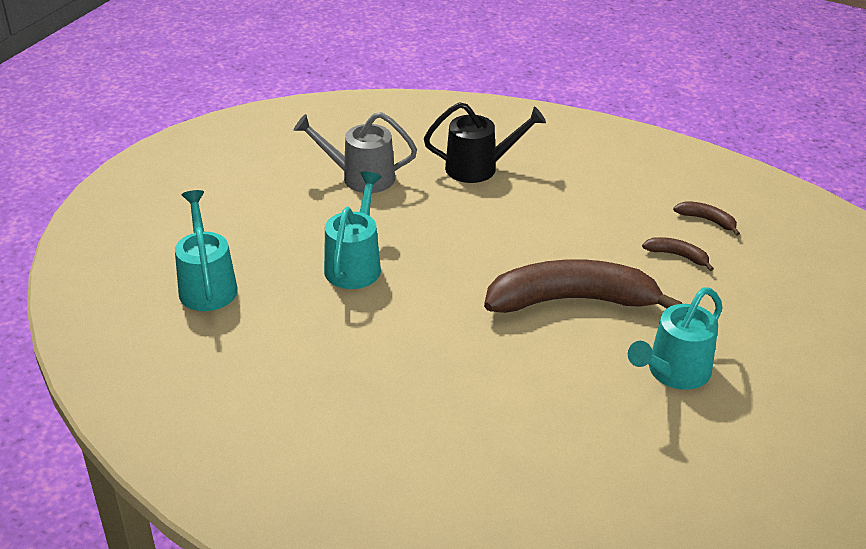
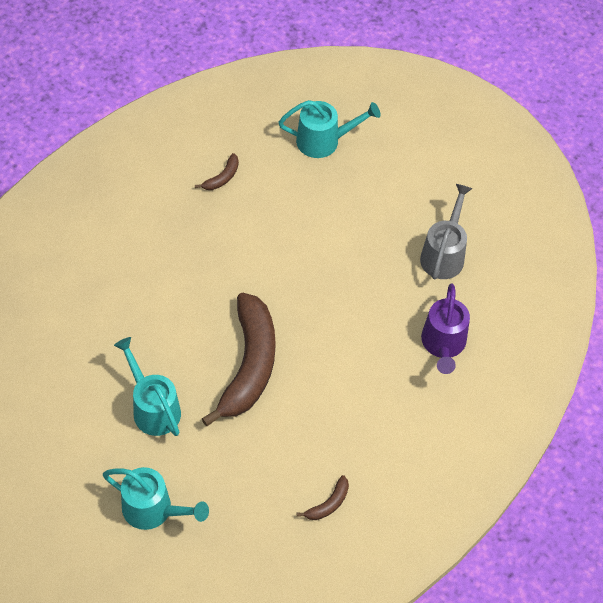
camera: 100 degrees right, 20 degrees up
turquoise watering can [324,171,382,289] -> turquoise watering can moved to [103,467,209,530]
black watering can [424,102,546,183] -> purple watering can [421,283,470,374]
brown banana [642,237,714,271] -> brown banana moved to [195,153,239,190]

